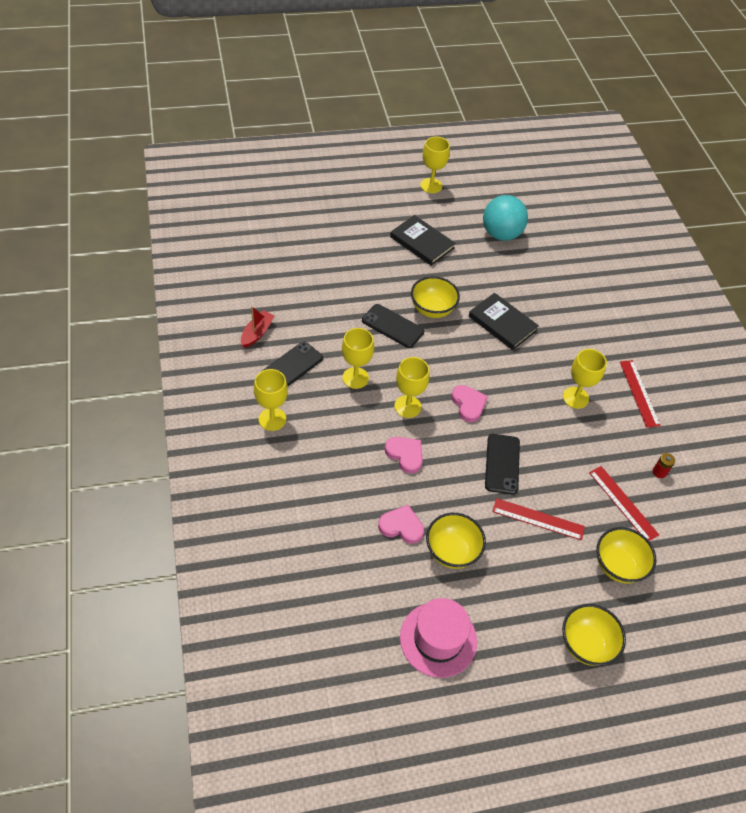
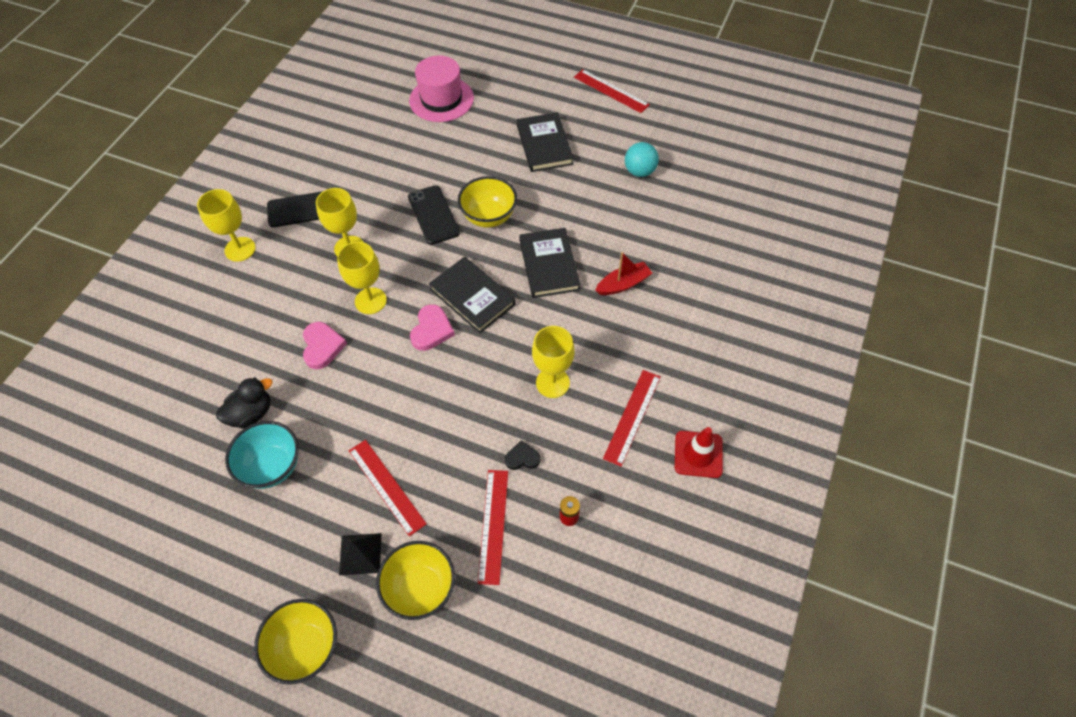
camera: 40 degrees right, 5 degrees up
red boat [241,306,275,348] -> red boat moved to [595,252,652,295]
pink heart [378,505,424,544] -> black duck [216,377,272,429]
pink hat [400,598,477,678] -> pink hat moved to [409,55,474,122]
yellow goblet [420,137,450,193] -> red ruler [574,69,650,113]
yellow bowl [426,513,486,569] -> turquoise bowl [225,421,299,489]
turquoise ball [483,195,528,241] -> turquoise ball [625,142,659,177], size x0.61
black phone [485,434,520,495] -> none
none -> black pyramid [339,533,382,575]
none -> black book [429,257,516,333]
none -> black heart [505,440,541,470]
none -> red traffic cone [675,427,723,478]

